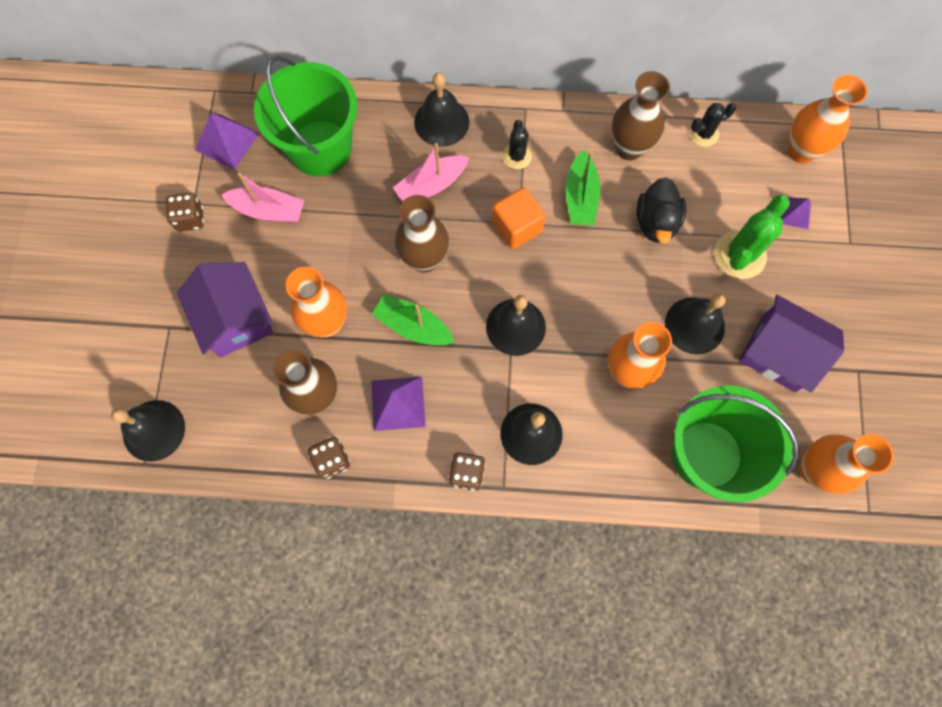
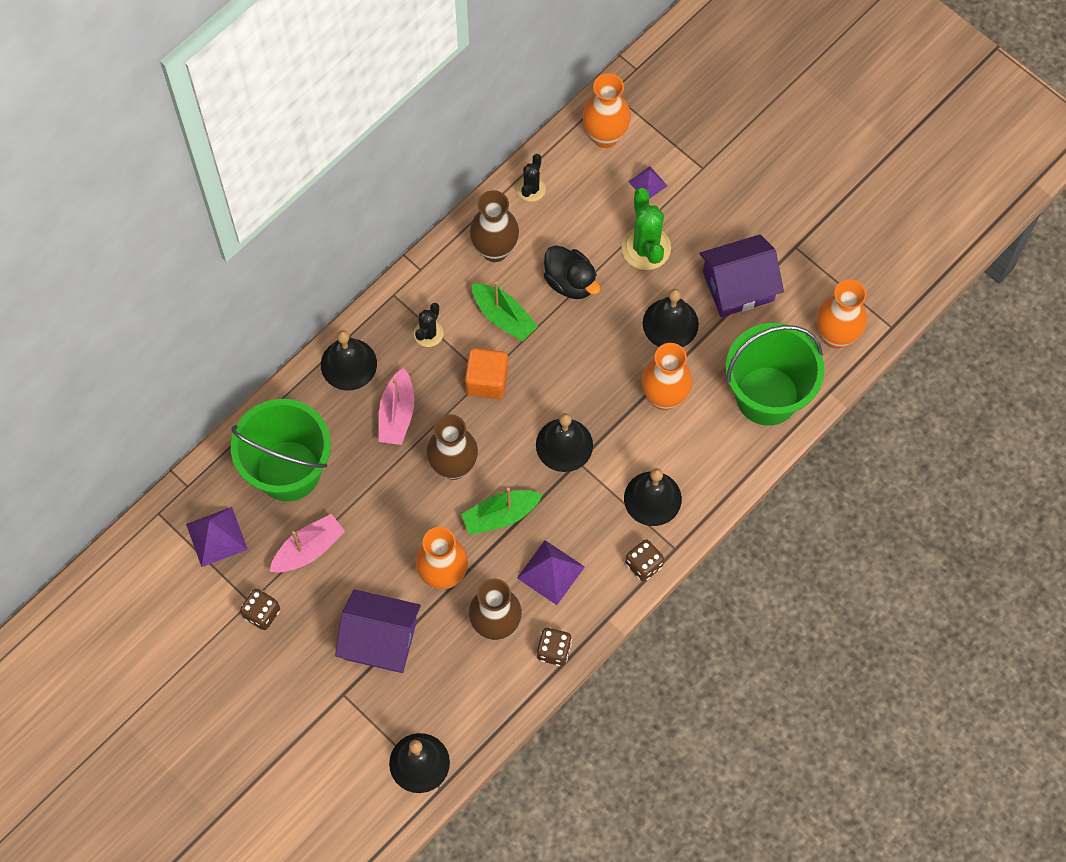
camera: 50 degrees left, 5 degrees down
black cactus [502,120,532,169] -> black cactus turned 75 degrees clockwise [414,303,444,347]

